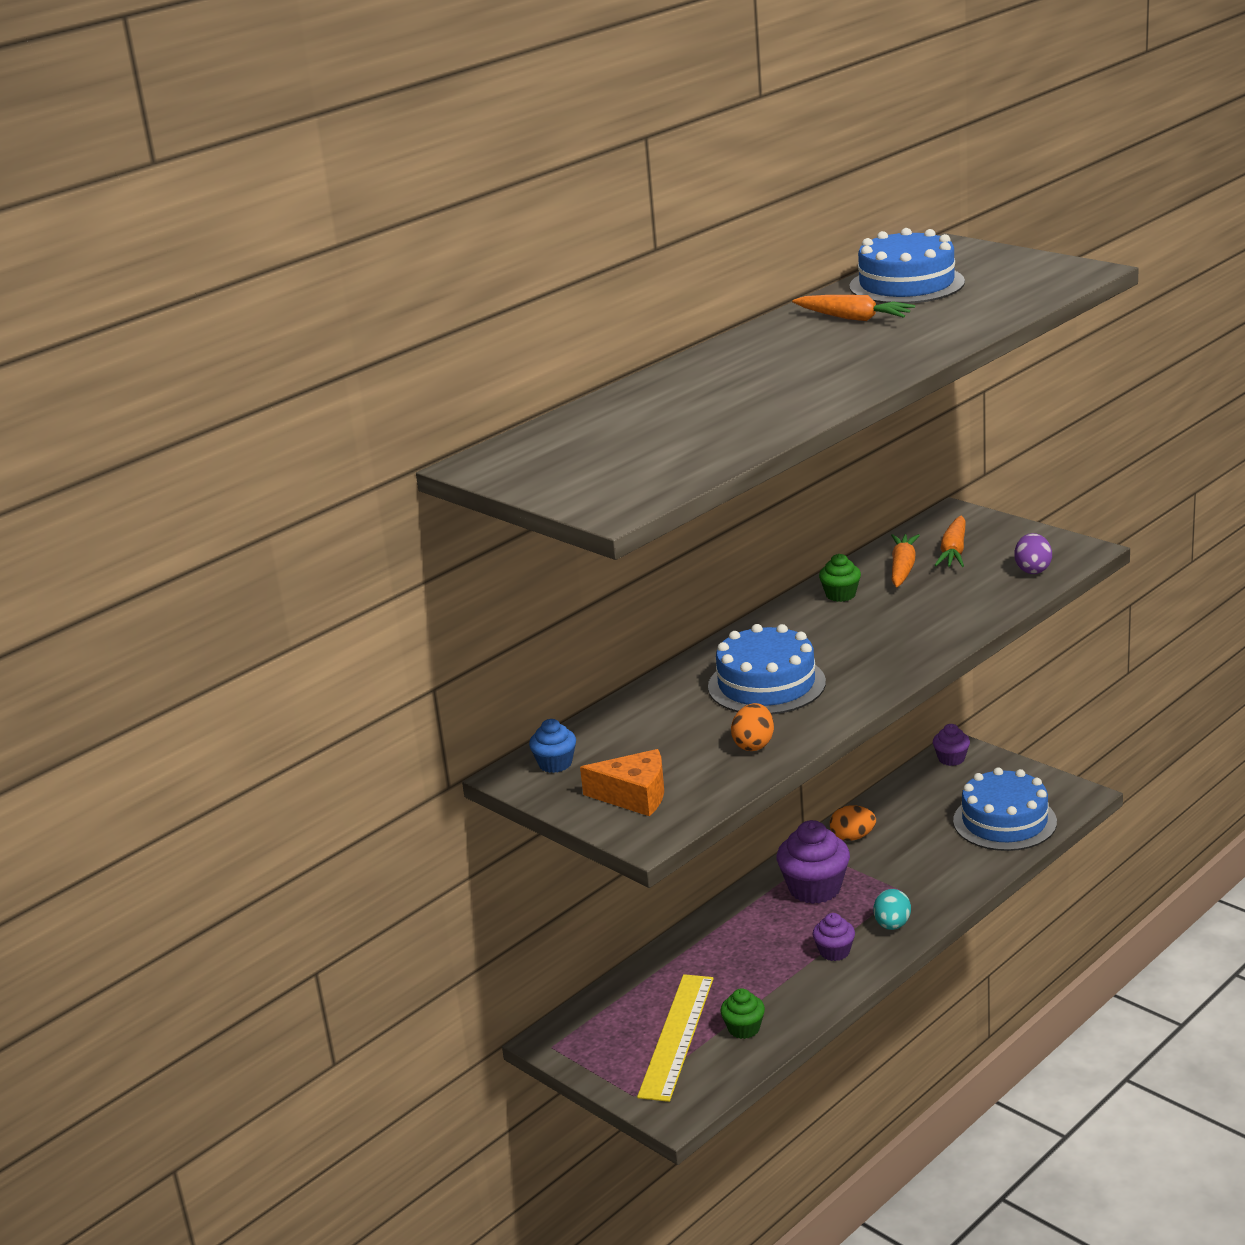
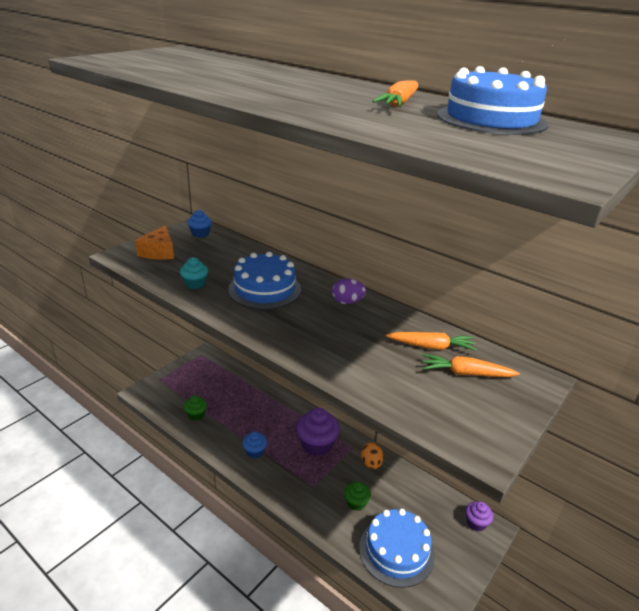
camera: 80 degrees right, 5 degrees up
yellow ruler [637,974,714,1102] -> none
orange egg [731,703,774,751] -> turquoise cupcake [180,257,208,289]
purple cupcake [813,913,855,961] -> blue cupcake [242,431,267,459]
green cupcake [819,554,861,602] -> green cupcake moved to [344,482,371,511]
turquoise egg [873,889,911,930] -> none
purple egg [1014,533,1052,574] -> purple egg moved to [332,278,366,304]

